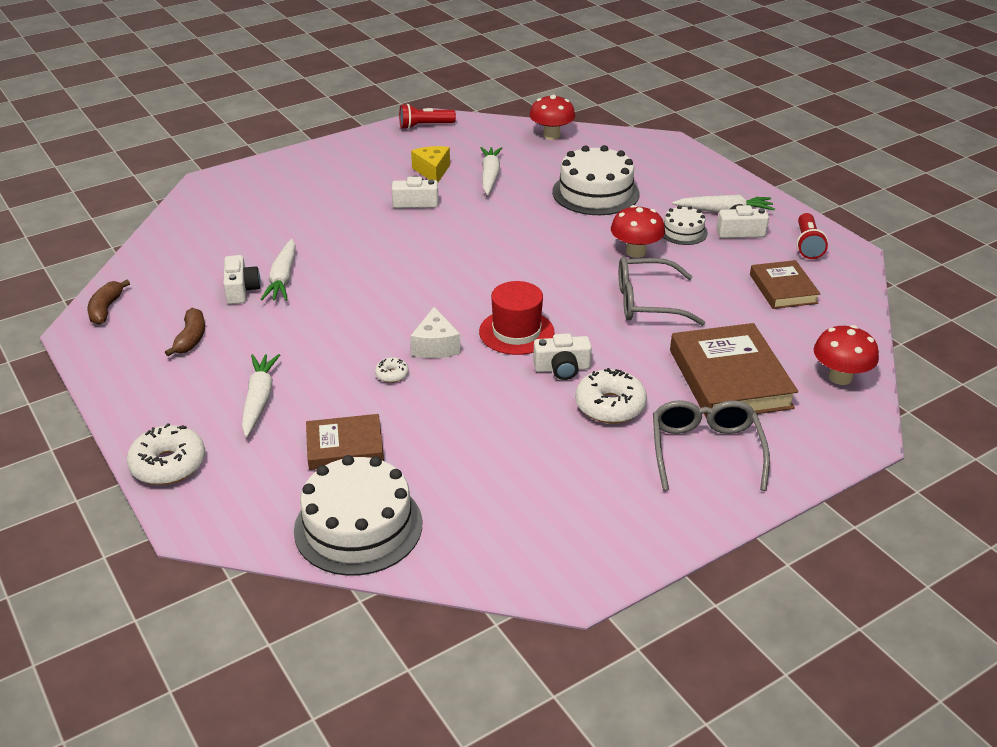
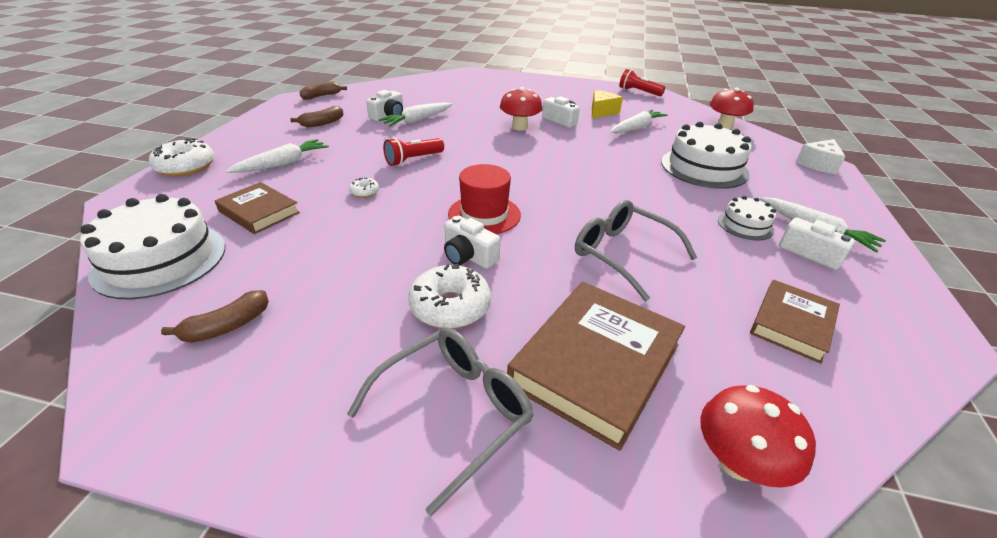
camera: 45 degrees right, 0 degrees up
white cheese [410,307,461,358] -> white cheese moved to [796,139,846,174]
red mushroom [611,205,665,258] -> red mushroom moved to [500,87,543,131]
red flashlight [797,213,828,259] -> red flashlight moved to [383,137,444,166]
none -> brown banana [161,290,269,343]

